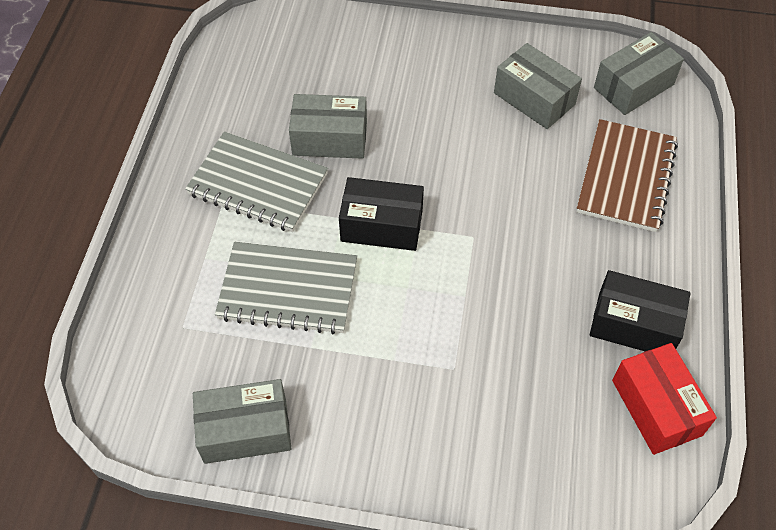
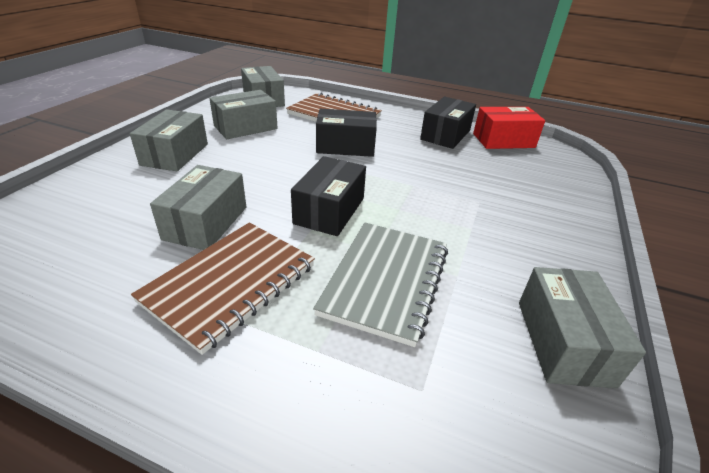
camera: 80 degrees left, 20 degrees down
grey notebook [185,132,328,232] -> brown notebook [131,223,315,355]
none -> grey box [130,109,208,171]
none -> black box [316,109,377,157]

